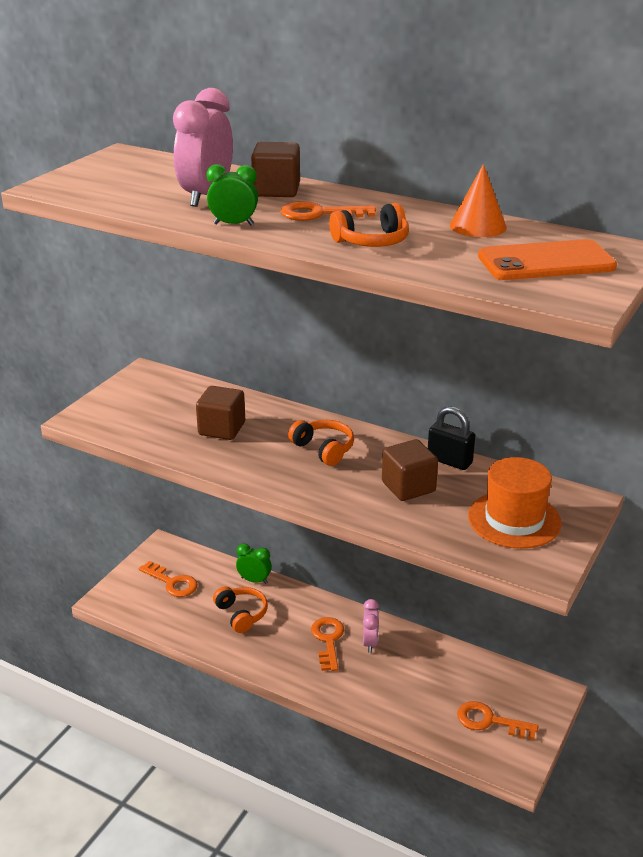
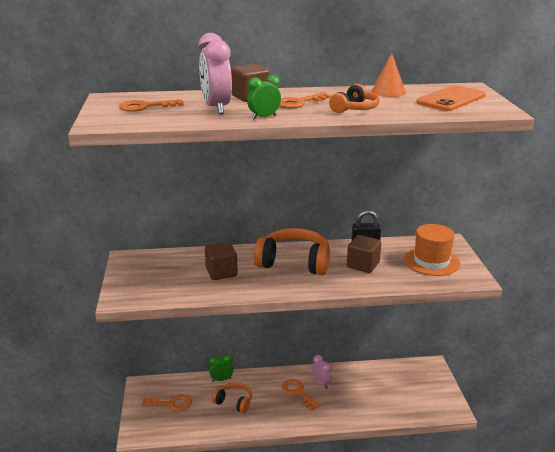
camera: 35 degrees left, 5 degrees down
orange headphones [288,420,354,466] -> orange headphones [254,228,330,275], size x1.80
orange key [457,701,538,740] -> orange key moved to [119,99,183,112]

